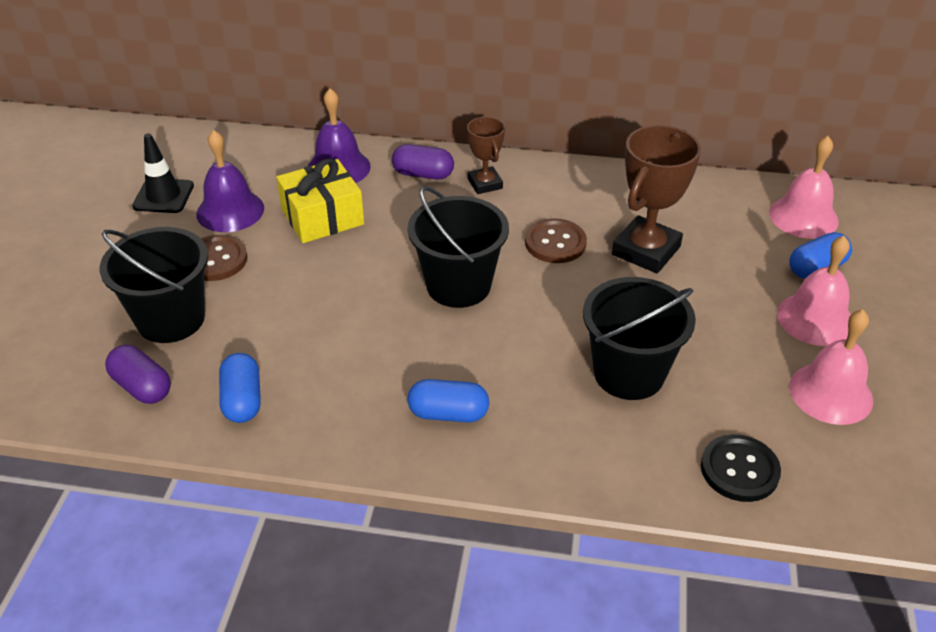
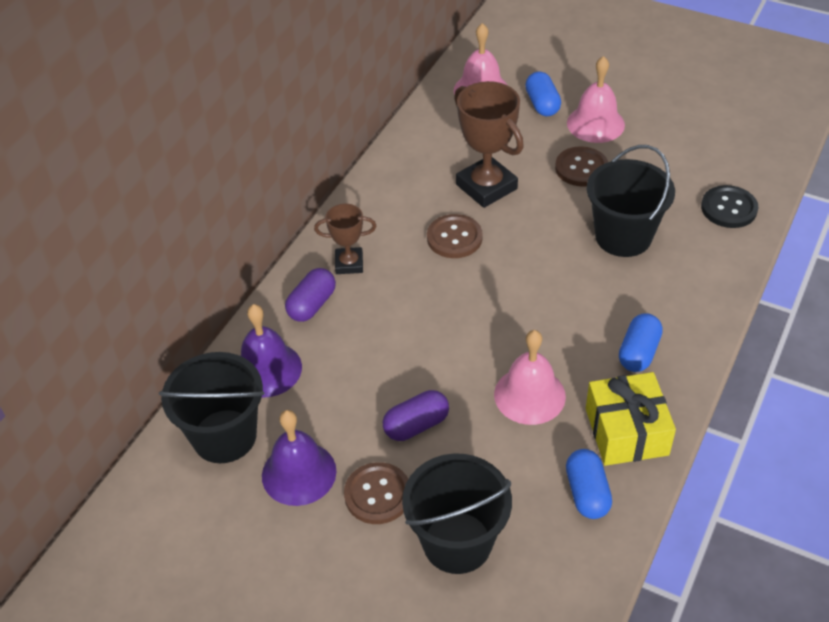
camera: 70 degrees left, 5 degrees up
purple capsule [105,345,171,404] -> purple capsule moved to [383,390,449,441]
black traffic cone [132,133,194,213] -> none
blue capsule [219,353,261,423] -> blue capsule turned 75 degrees clockwise [566,449,612,519]
yellow gift [276,158,364,243] -> yellow gift moved to [586,372,676,466]
black bucket [408,186,509,308] -> black bucket moved to [159,352,264,463]
pink bell [789,309,873,425] -> pink bell moved to [494,330,566,425]
none -> brown button [555,146,608,187]

